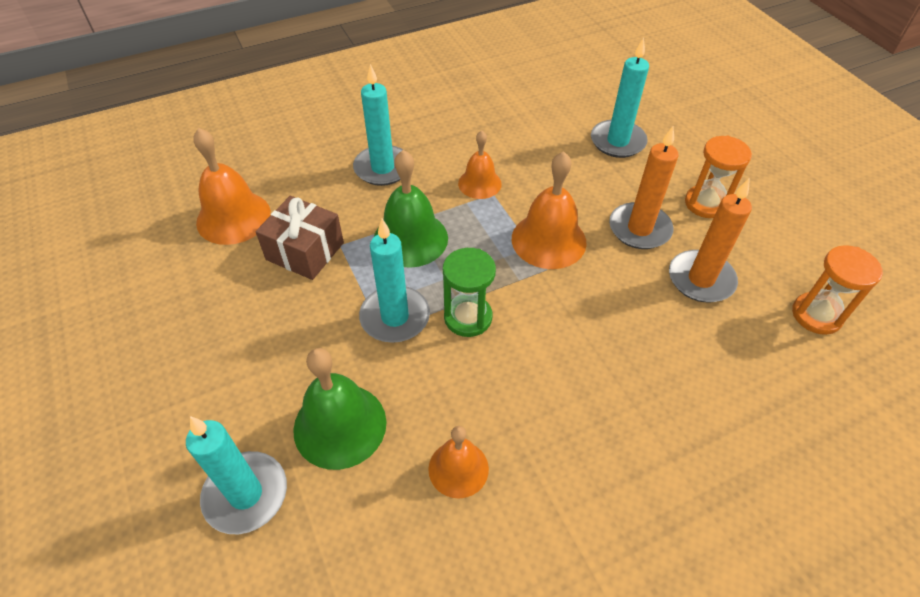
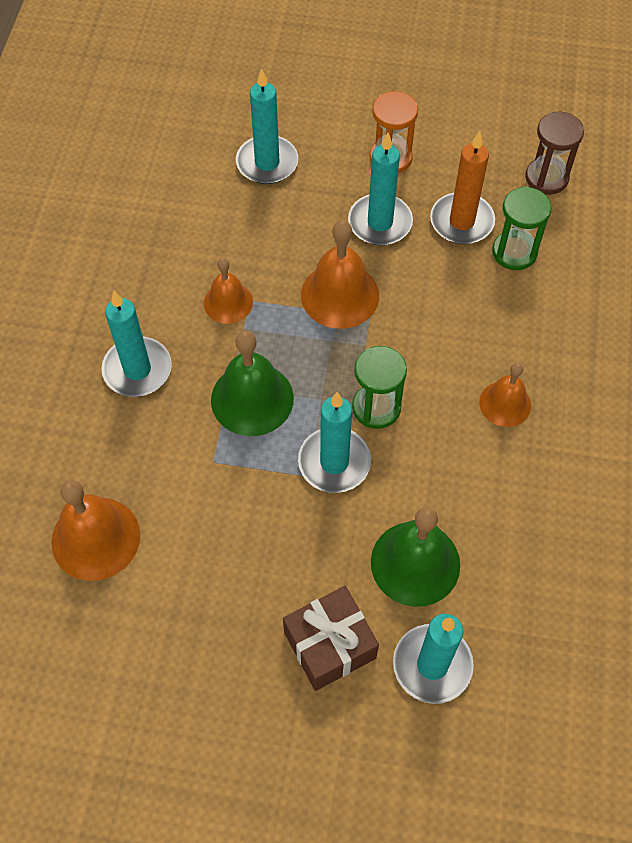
camera: 55 degrees left, 10 degrees up
brown gift [256,196,344,280] -> brown gift moved to [283,586,379,691]
orange bell [428,426,489,499] -> orange bell moved to [479,363,531,427]
orange candle [609,126,679,249] -> turquoise candle [348,133,413,245]
orange hourglass [792,245,883,335] -> brown hourglass [525,111,584,195]
none -> green hourglass [492,187,551,270]

